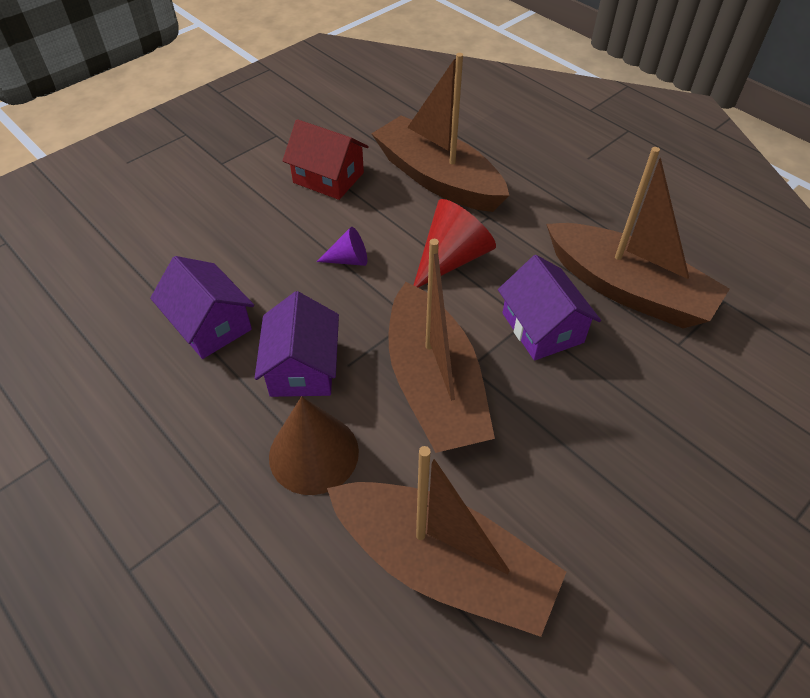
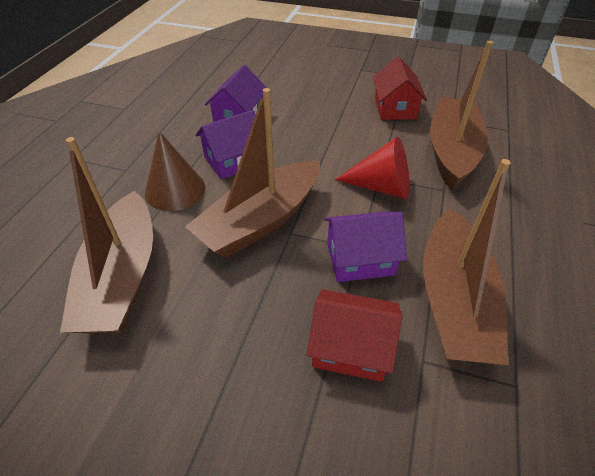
camera: 60 degrees right, 5 degrees down
purple cone [317,227,367,266] -> none
purple house [498,255,601,361] -> purple house turned 45 degrees clockwise [324,212,407,282]
none -> red house [307,289,402,382]

